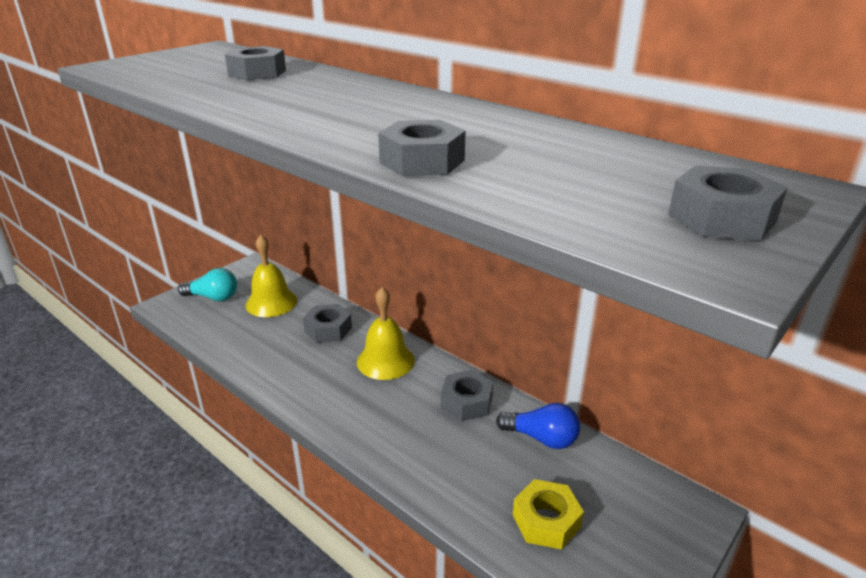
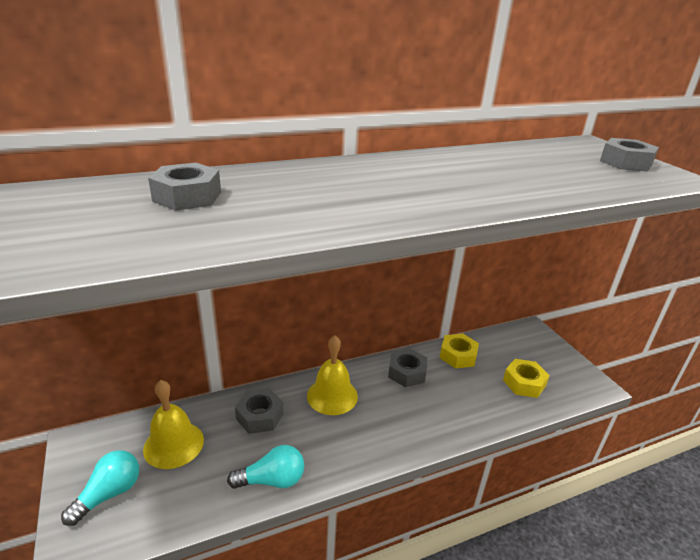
camera: 65 degrees left, 0 degrees up
grey nut [378,120,466,176] -> none
blue light bulb [496,403,580,449] -> yellow nut [440,334,479,369]
none -> turquoise light bulb [227,445,304,489]

